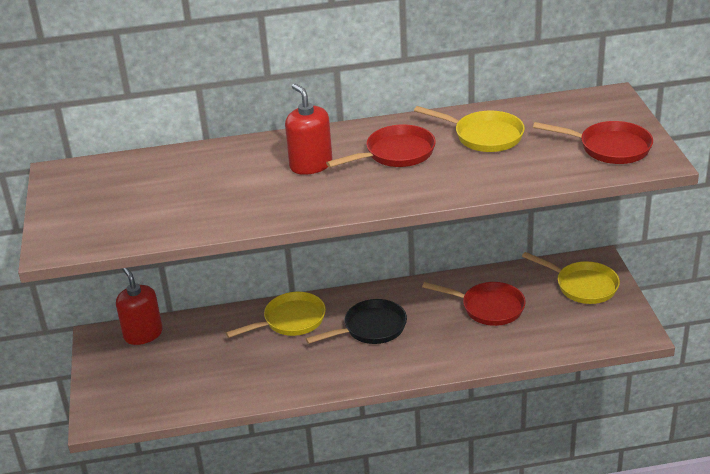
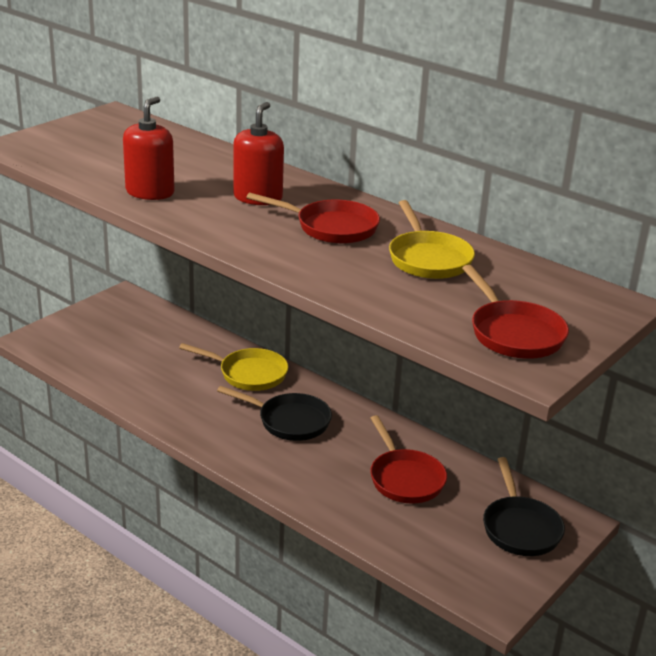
camera: 45 degrees right, 5 degrees down
red soap dispenser [116,268,163,345] -> red soap dispenser moved to [123,96,175,200]
yellow pan [522,252,620,304] -> black pan [483,457,565,556]

